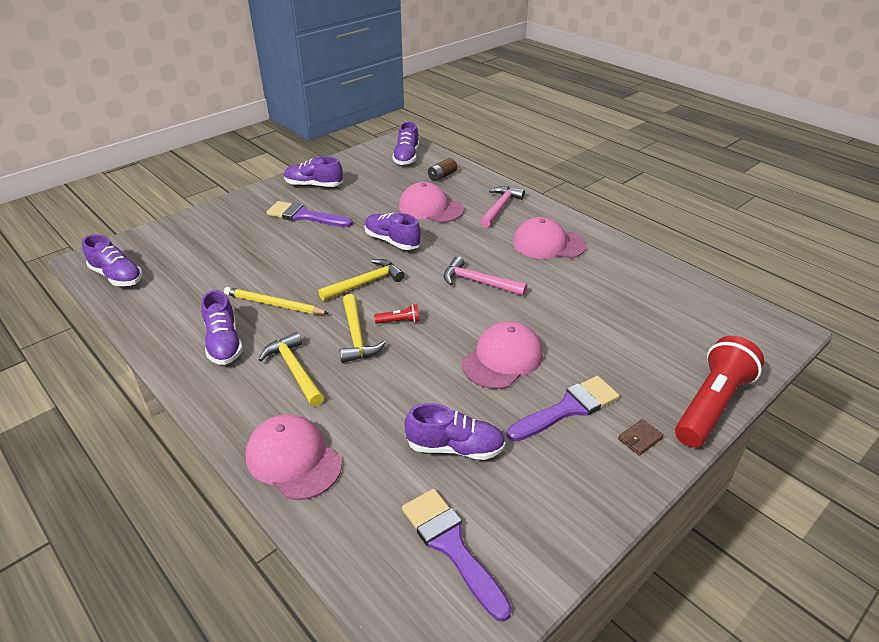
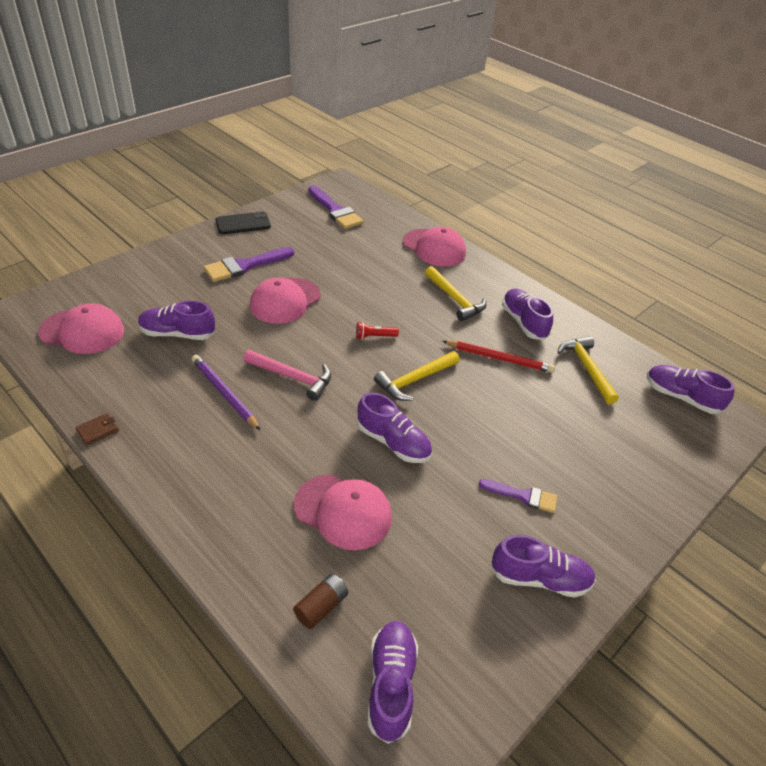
camera: 175 degrees right, 5 degrees up
yellow pencil [224,287,329,314] -> red pencil [443,341,555,373]
purple brush [266,201,353,227] -> purple brush [479,479,557,513], size x0.62
yellow hammer [340,294,386,363] -> yellow hammer moved to [557,336,619,404]
purple shoe [405,403,506,460] -> purple shoe moved to [138,301,215,340]
pink hammer [480,186,525,228] -> none
pink cap [513,217,587,259] -> pink cap moved to [38,303,124,354]
brown wallet [618,419,664,456] -> brown wallet moved to [76,413,119,446]
red flashlight [675,336,764,448] -> none
none -> purple pencil [192,355,260,430]
none -> black phone [215,211,271,234]

